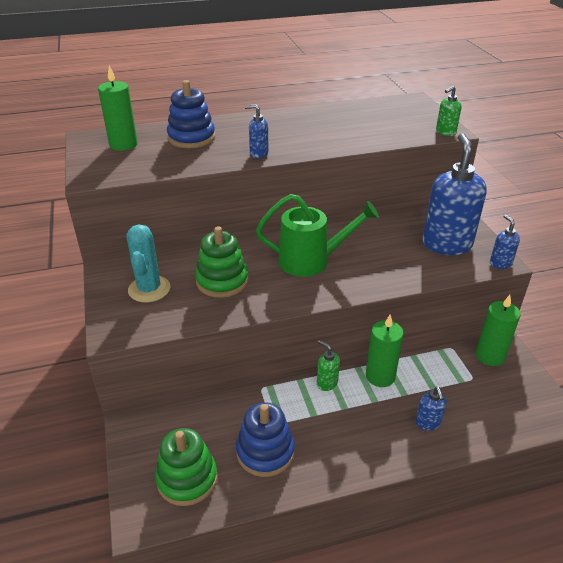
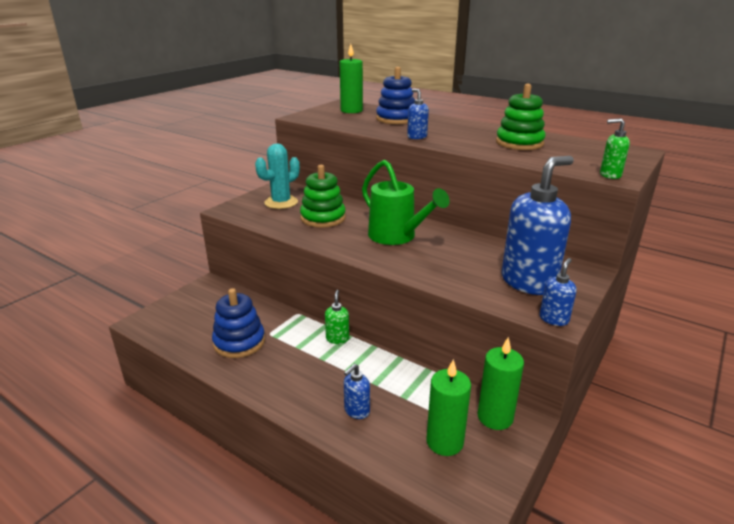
camera: 50 degrees right, 10 degrees down
green stacking toy [155,428,218,506] -> green stacking toy moved to [496,84,546,150]
green candle [366,315,404,387] -> green candle moved to [426,359,471,456]

